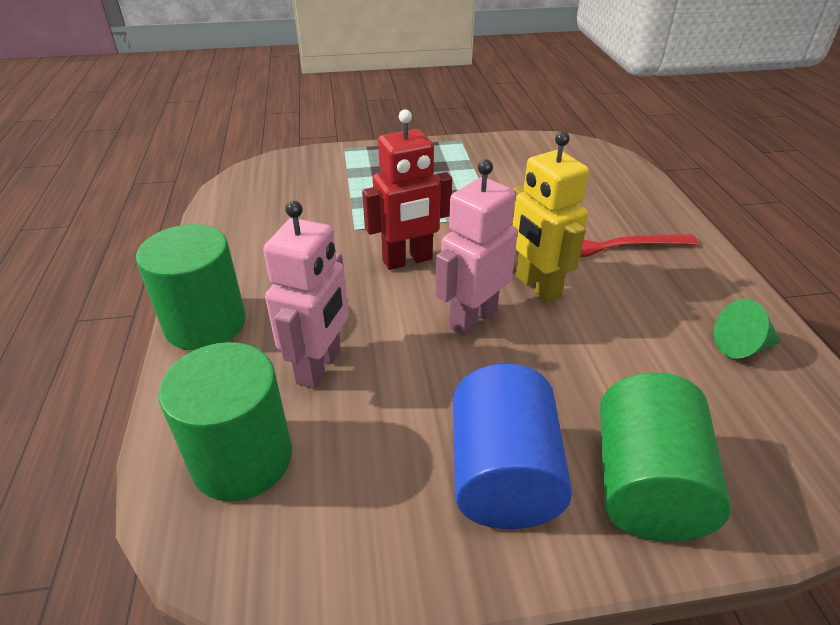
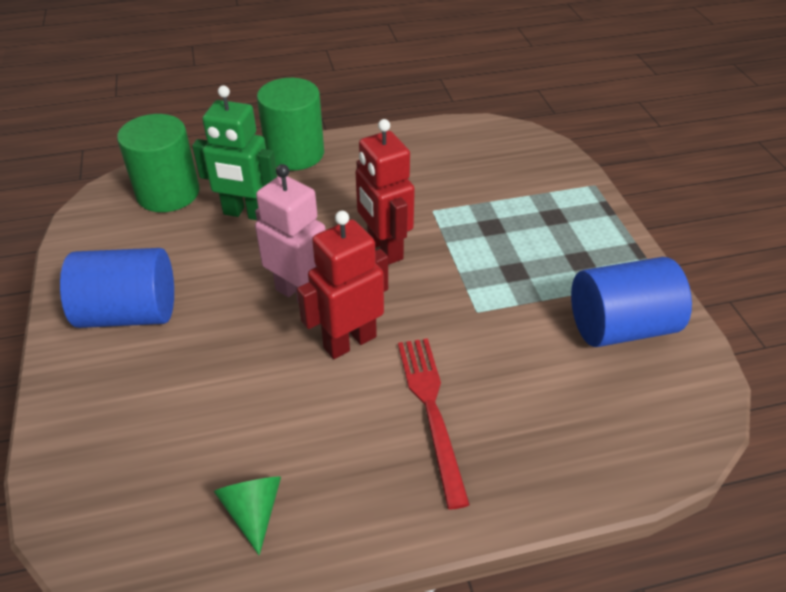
camera: 85 degrees right, 5 degrees up
pink robot [263,201,349,389] -> green robot [192,85,277,220]
yellow robot [512,131,589,303] -> red robot [297,211,388,359]
green cylinder [600,373,731,542] -> none
none -> blue cylinder [571,257,692,347]

